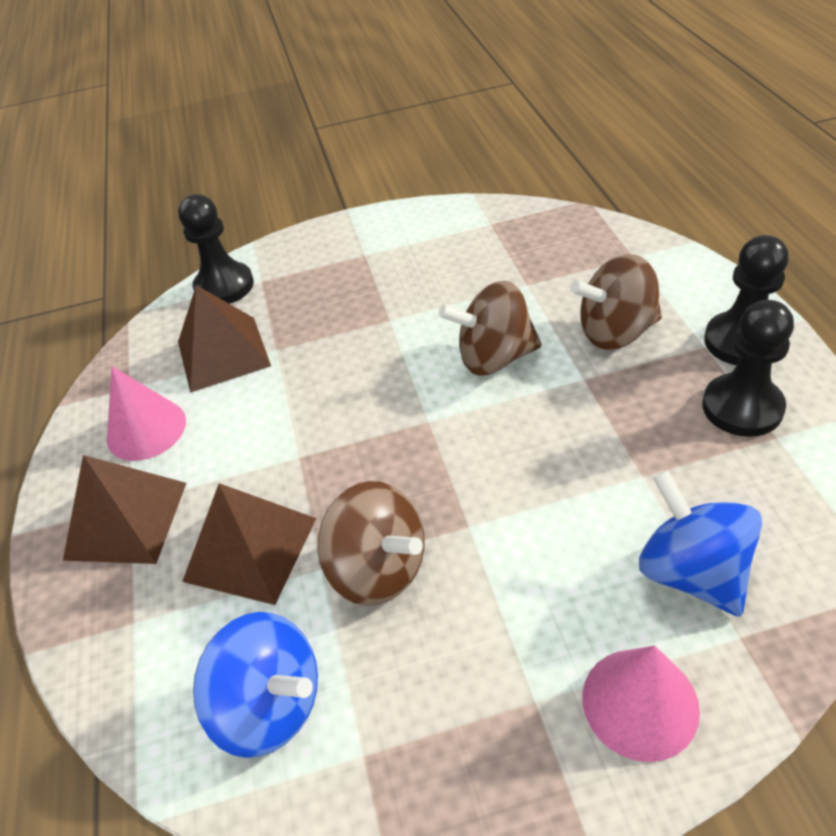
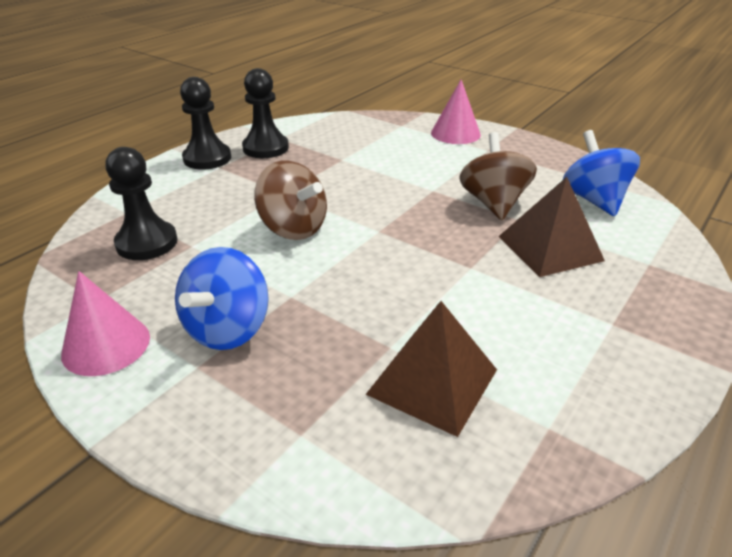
camera: 135 degrees left, 10 degrees down
brown pyramid [63,455,186,564] -> none
pink cone [107,366,186,461] -> pink cone moved to [61,271,150,376]
black pawn [178,194,254,304] -> black pawn moved to [105,147,178,260]
brown spinning top [570,254,662,350] -> none
blue spinning top [639,470,762,617] -> blue spinning top moved to [175,247,269,350]

